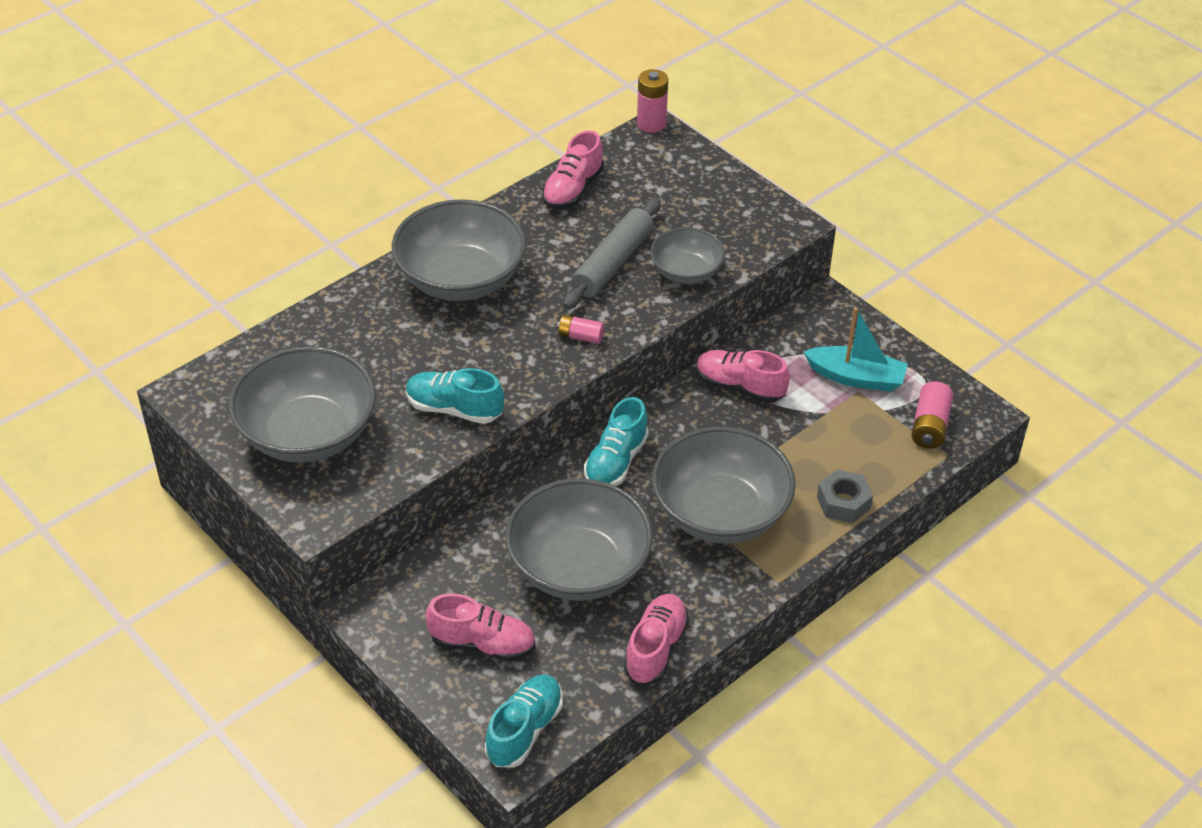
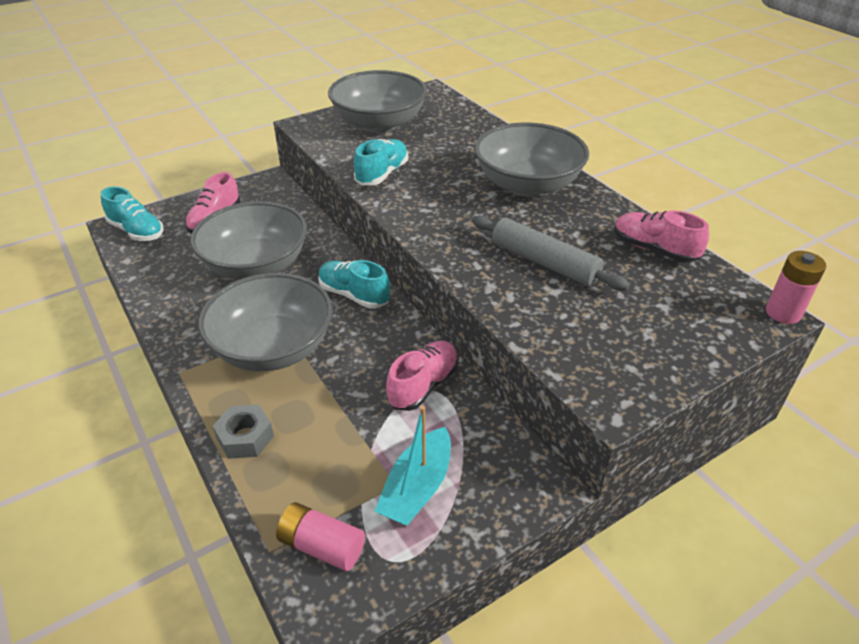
camera: 100 degrees right, 5 degrees down
pink battery [557,315,604,344] -> none
pink shoe [624,594,689,685] -> none
grey bowl [650,227,725,284] -> none

